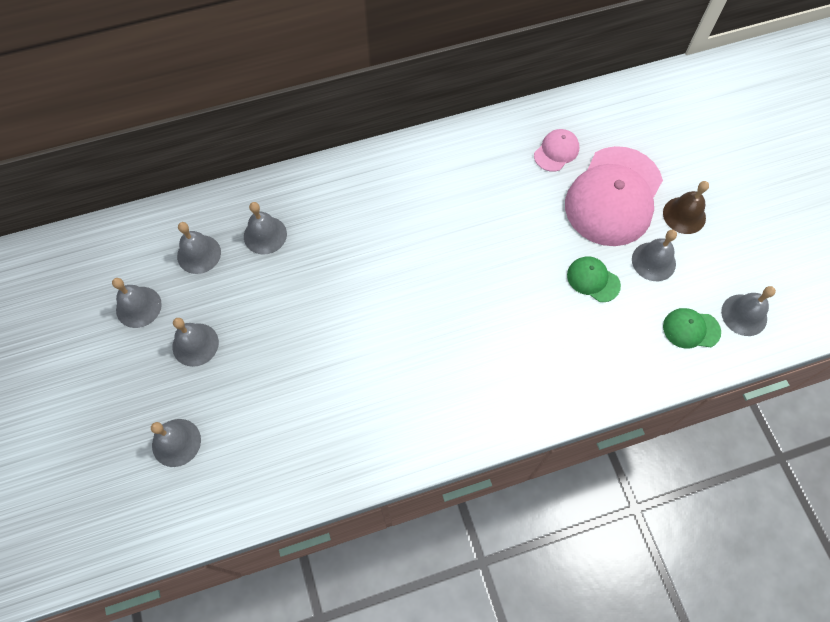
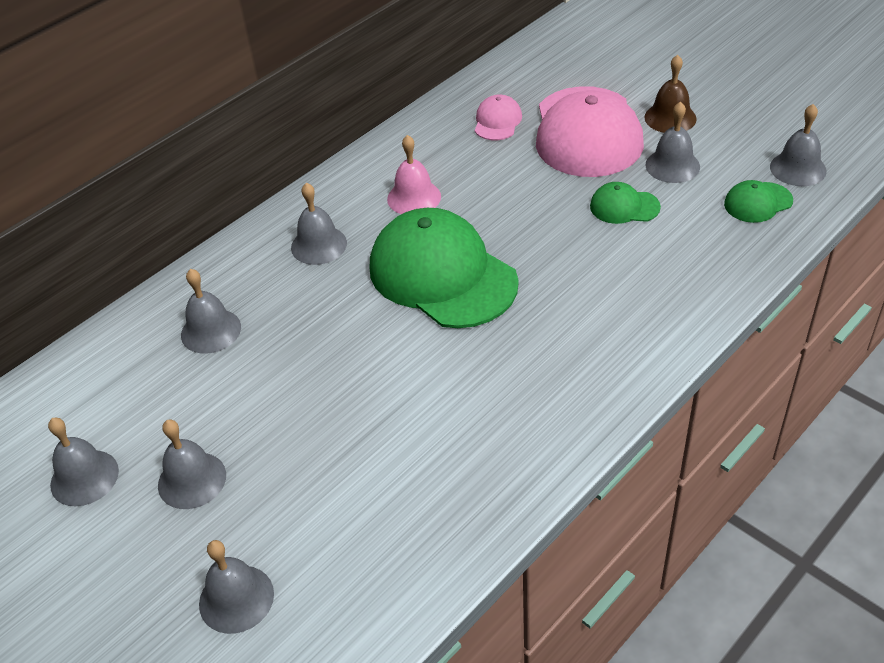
camera: 25 degrees left, 20 degrees down
grey bell [177,222,221,274] -> grey bell moved to [291,183,347,265]
none -> green cap [370,208,519,328]
none -> pink bell [387,135,441,214]

